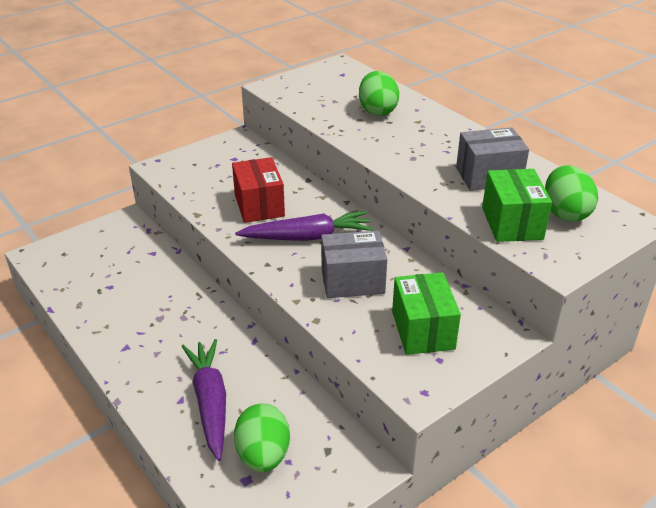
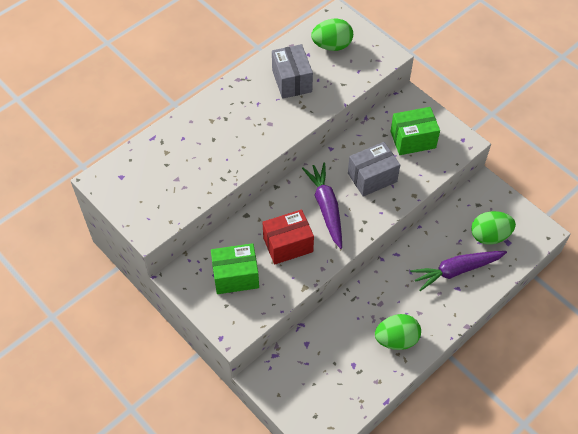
camera: 95 degrees left, 20 degrees up
grey box [321,231,387,298] -> grey box turned 75 degrees clockwise [348,142,400,197]
green egg [359,71,399,116] -> green egg moved to [375,314,421,350]
green box [482,169,552,242] -> green box moved to [211,243,259,294]

